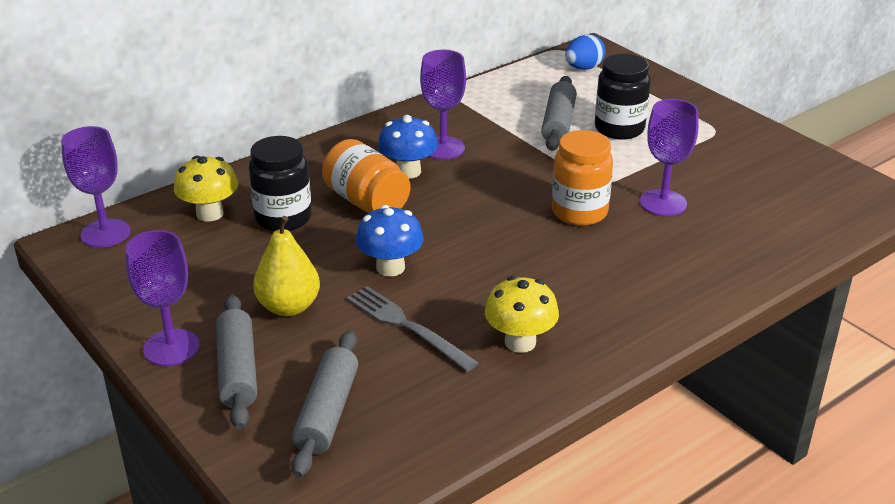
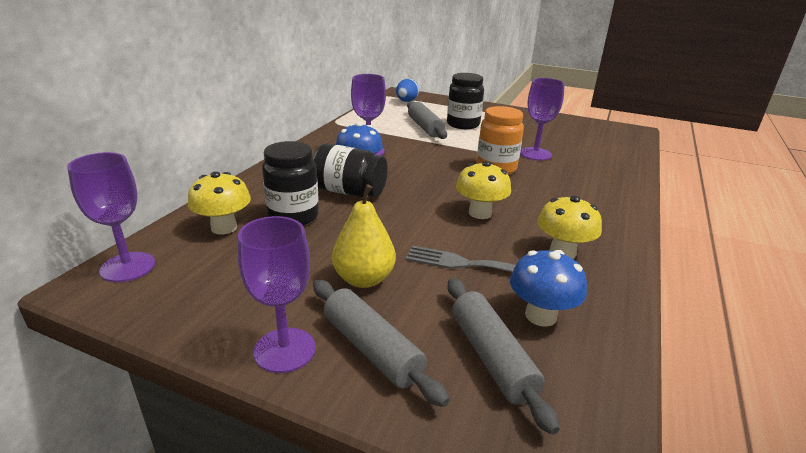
camera: 30 degrees left, 5 degrees down
orange jar [322,139,410,213] -> black jar [312,143,388,197]
blue mushroom [356,205,424,277] -> blue mushroom moved to [510,250,587,327]
none -> yellow mushroom [456,161,511,219]

